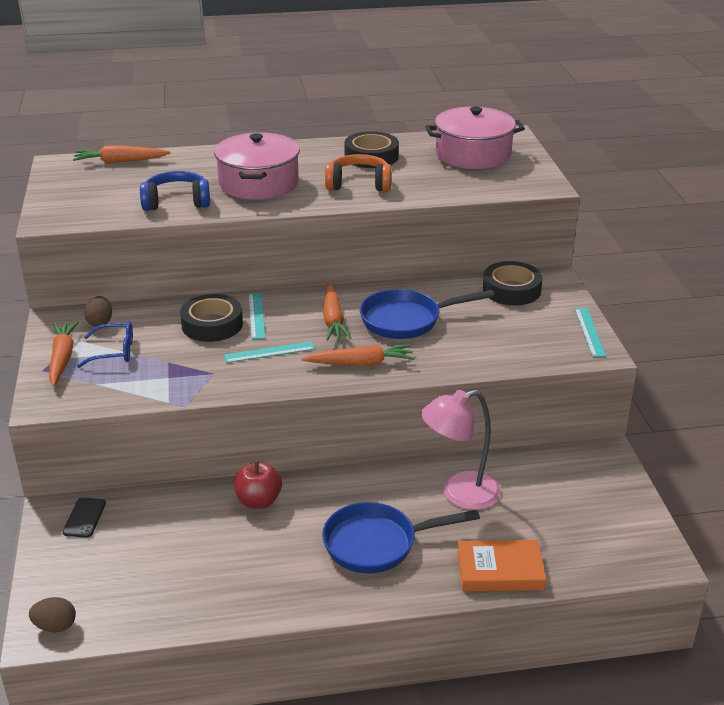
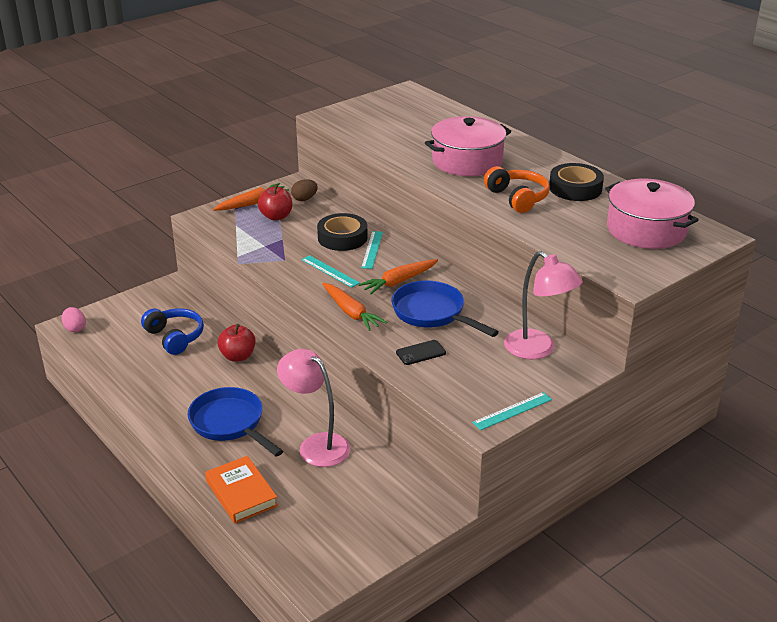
camera: 60 degrees right, 0 degrees up
brown egg [29,597,76,632] -> pink egg [62,307,86,332]
black phone [63,498,106,538] -> black phone moved to [396,340,446,365]
orange carrot [73,145,170,163] -> none
blue glasses [77,322,133,368] -> red apple [258,184,292,221]
blue headphones [140,171,210,211] -> blue headphones moved to [141,308,204,355]
turquoise ruler [248,293,265,339] -> turquoise ruler turned 45 degrees counterclockwise [361,231,383,269]
black tape [483,261,543,305] -> pink lamp [504,251,583,360]

